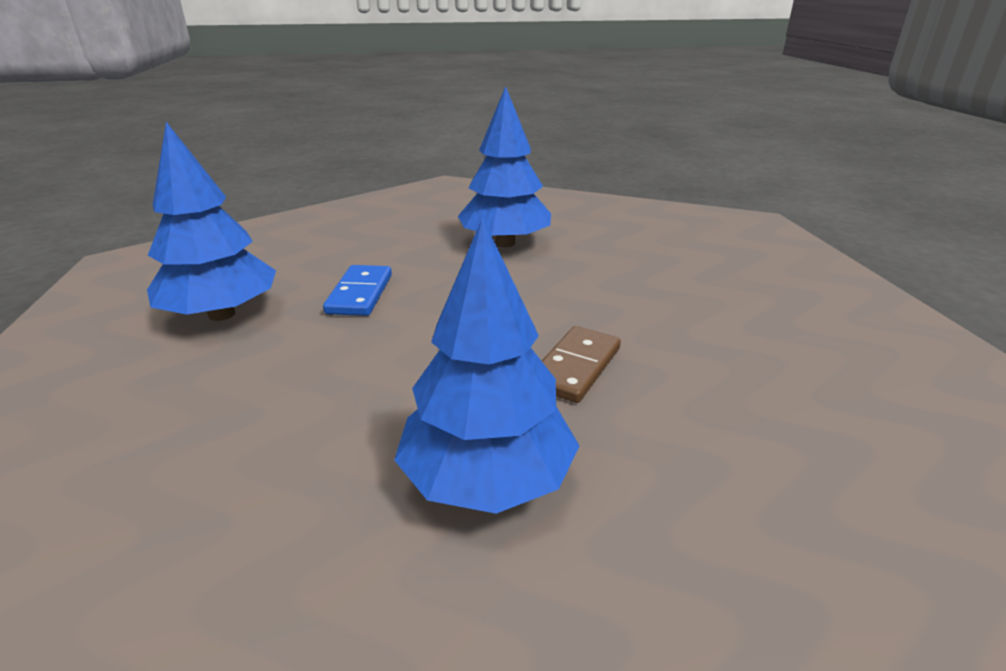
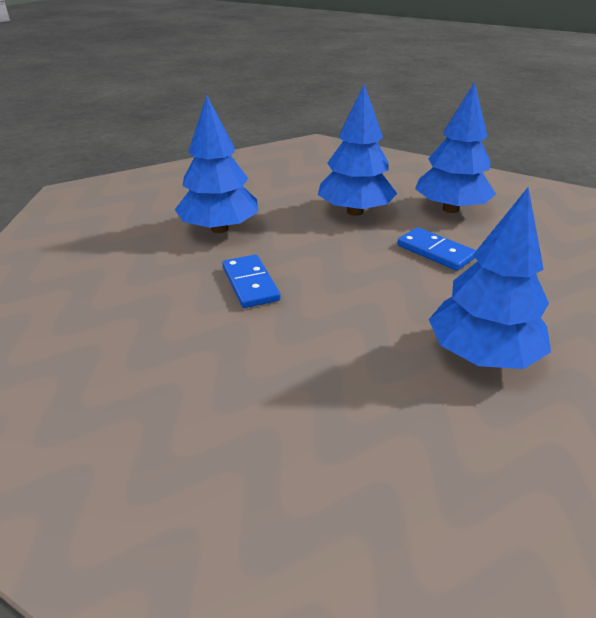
camera: 130 degrees right, 5 degrees up
brown domino [542,326,621,403] -> blue domino [222,255,280,308]
none -> blue tree [318,84,397,216]

